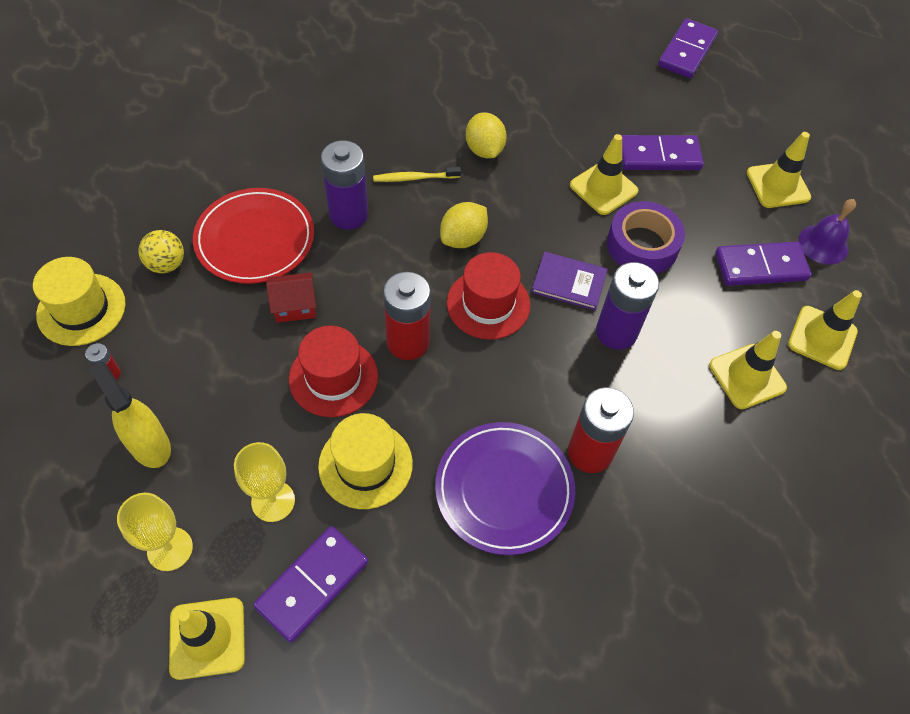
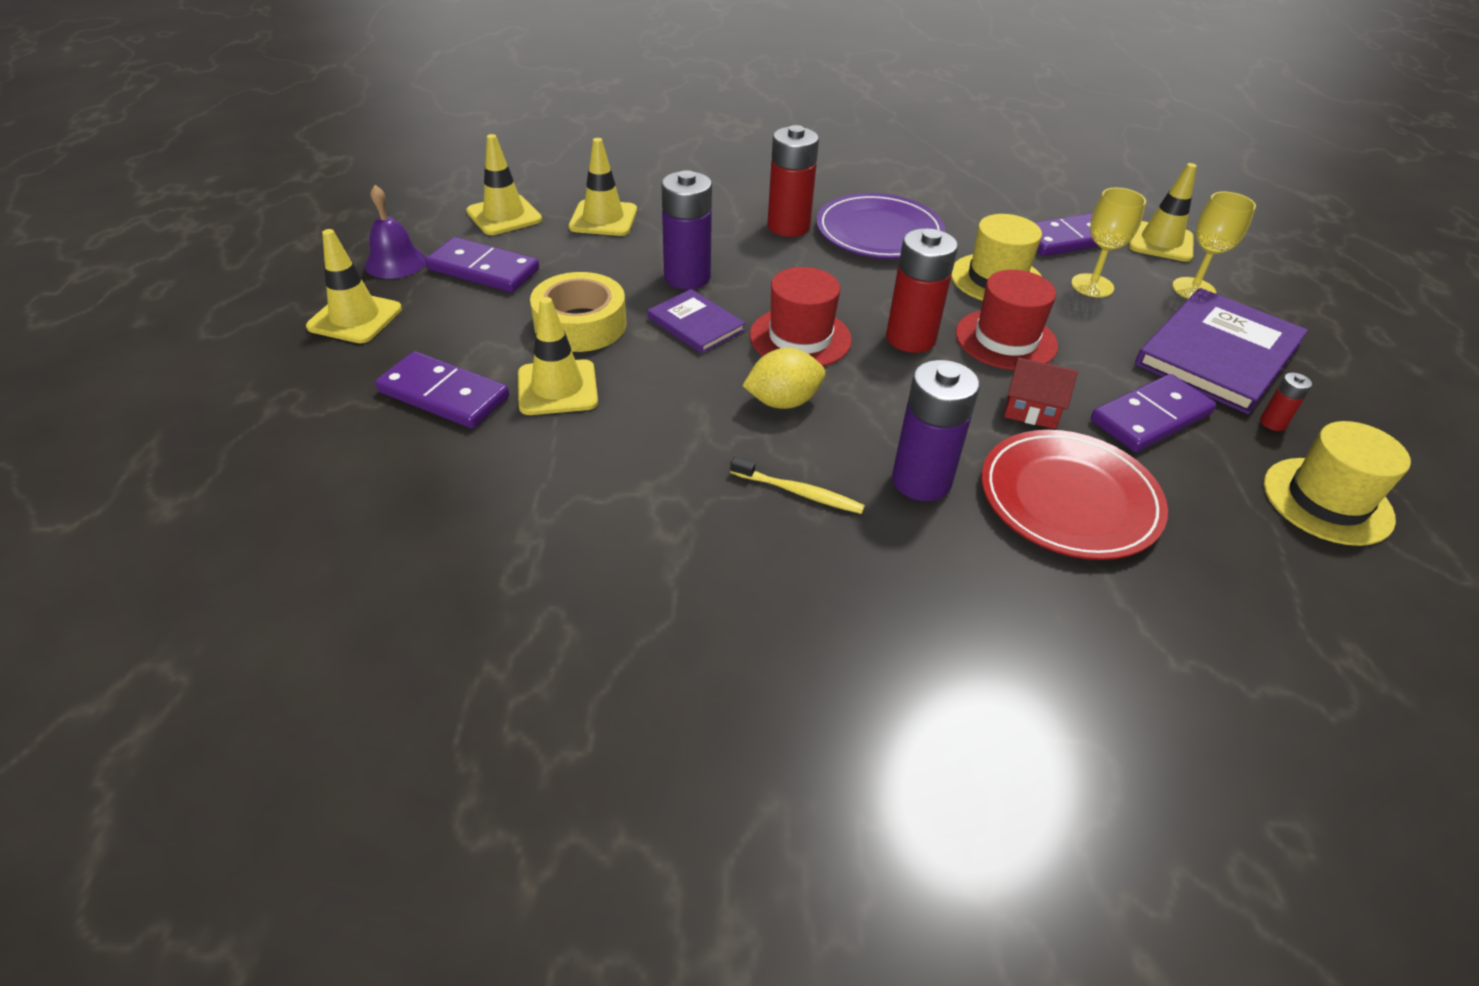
camera: 150 degrees left, 15 degrees down
yellow spray bottle [89,362,171,468] -> purple book [1135,288,1308,414]
yellow ball [138,230,184,273] -> none
yellow lemon [466,112,507,158] -> none
purple tape [607,201,685,274] -> yellow tape [530,272,626,352]
purple domino [658,18,718,78] -> purple domino moved to [1091,374,1216,452]

